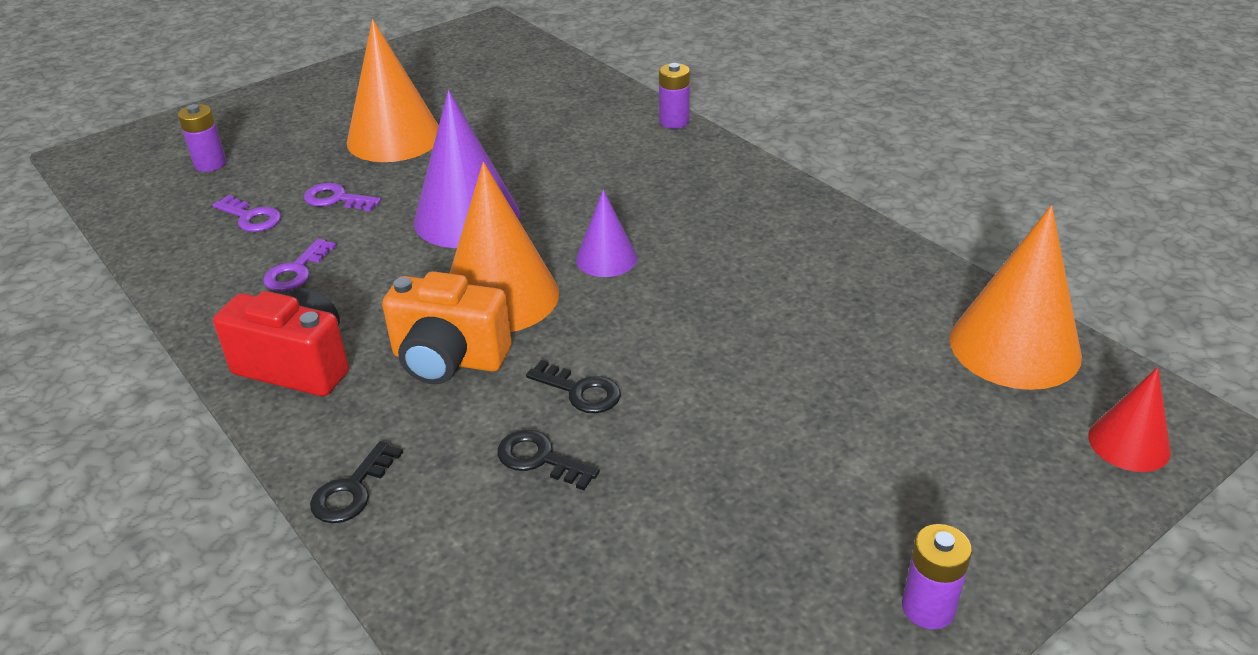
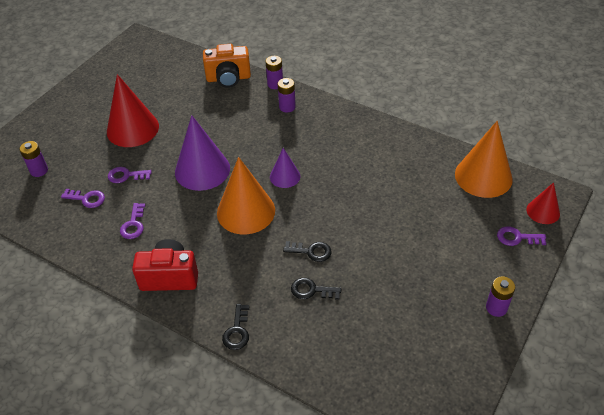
camera: 20 degrees left, 10 degrees up
orange cone [347,19,439,162] -> red cone [107,74,159,147]
orange camera [382,271,512,384] -> orange camera moved to [203,44,251,88]
none -> purple battery [278,78,296,113]
none -> purple key [497,226,546,246]

